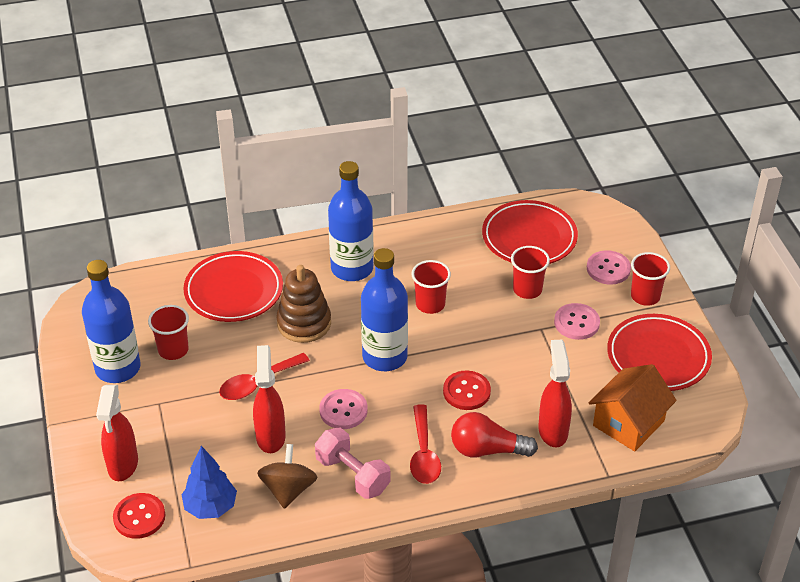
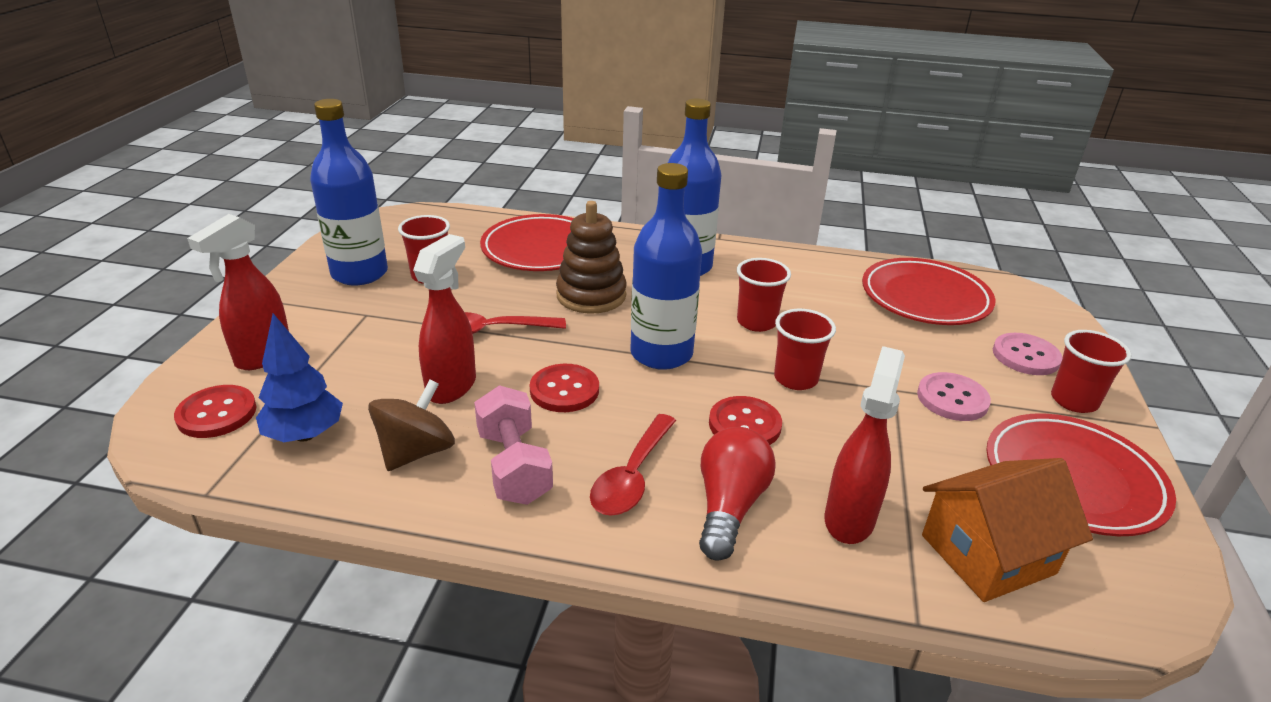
camera: 25 degrees right, 10 degrees down
pink button [319,389,368,429] -> red button [530,364,599,412]
red light bulb [451,412,538,458] -> red light bulb turned 75 degrees clockwise [699,427,776,561]
red cup [511,246,550,299] -> red cup moved to [774,309,836,390]

